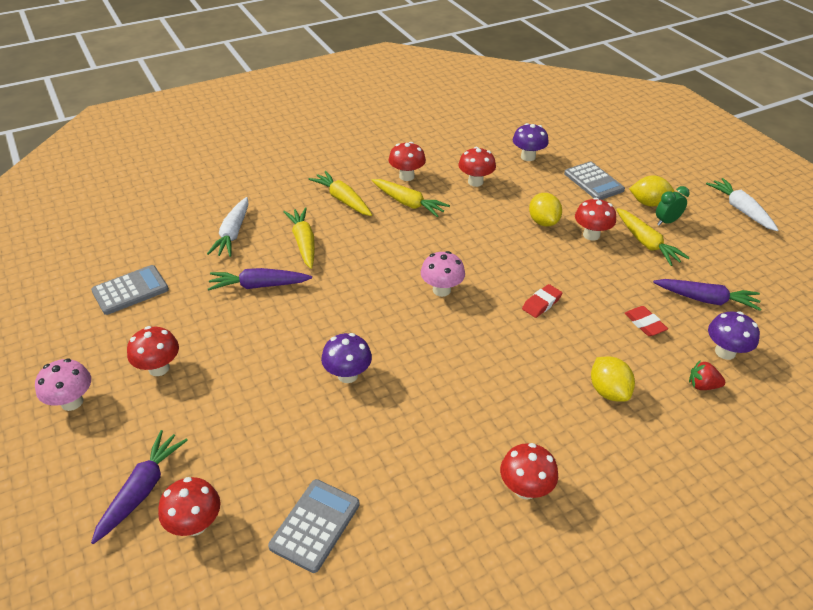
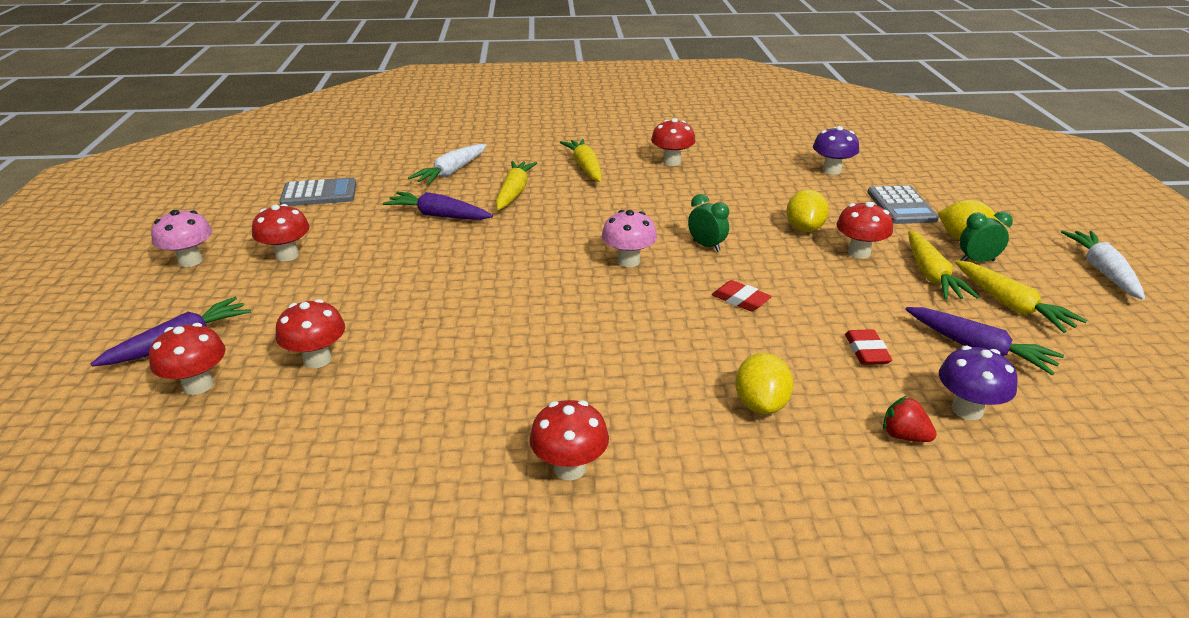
camera: 25 degrees right, 10 degrees down
grey calculator [268,479,360,573] -> none
purple mushroom [321,333,372,383] -> none
yellow carrot [372,179,450,217] -> yellow carrot moved to [955,260,1087,333]
red mushroom [458,147,496,187] -> red mushroom moved to [276,299,345,368]
red eraser [522,284,562,318] -> red eraser turned 60 degrees clockwise [712,280,772,311]
none -> green clock [688,194,729,252]

